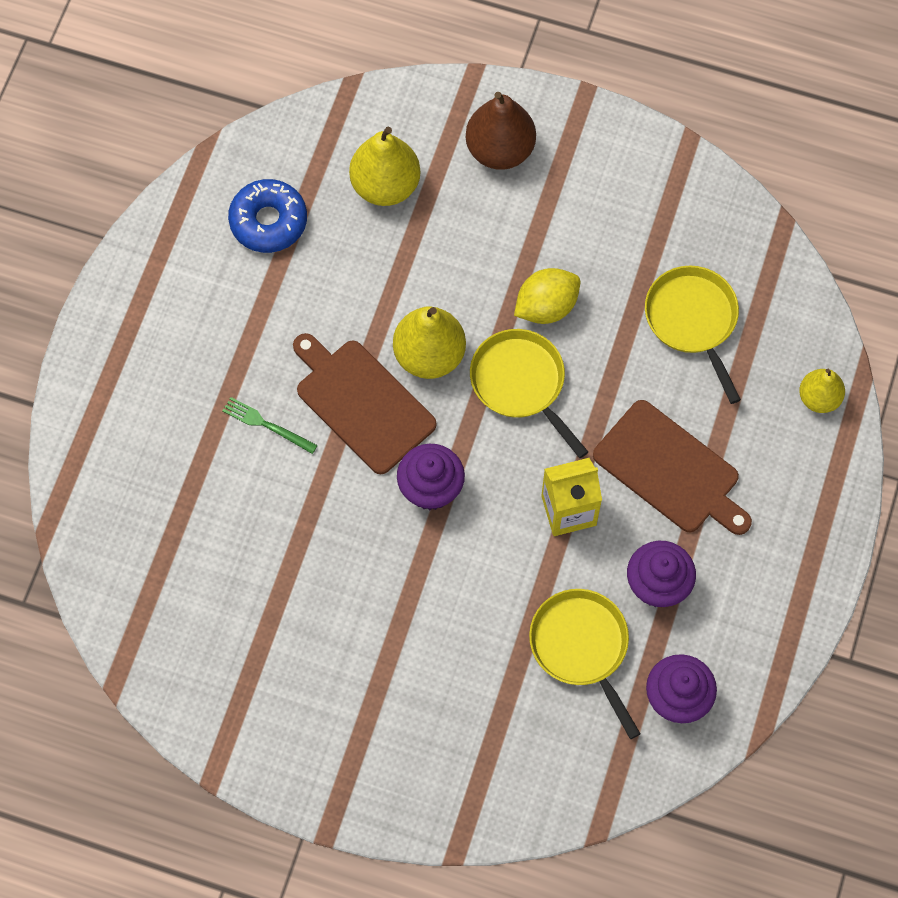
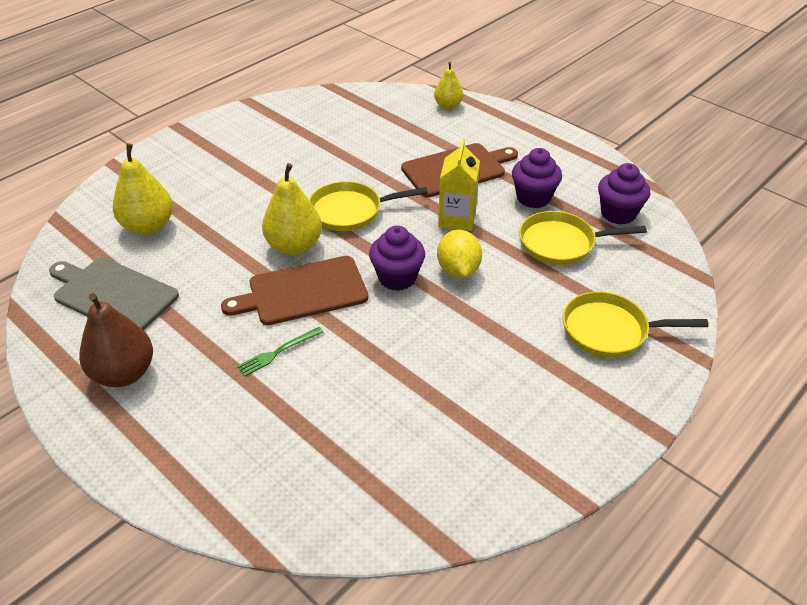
camera: 65 degrees left, 25 degrees down
blue donut [228,179,307,253] -> grey cutting board [49,258,179,330]
brown pear [466,92,536,170] -> brown pear moved to [79,293,153,387]
yellow lemon [514,268,580,324] -> yellow lemon moved to [437,230,482,278]
yellow pan [645,266,741,404] -> yellow pan moved to [563,291,709,357]

